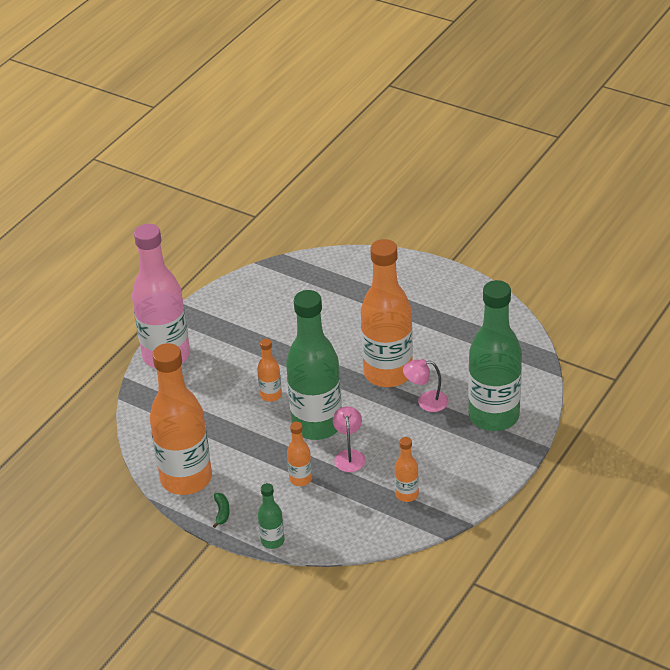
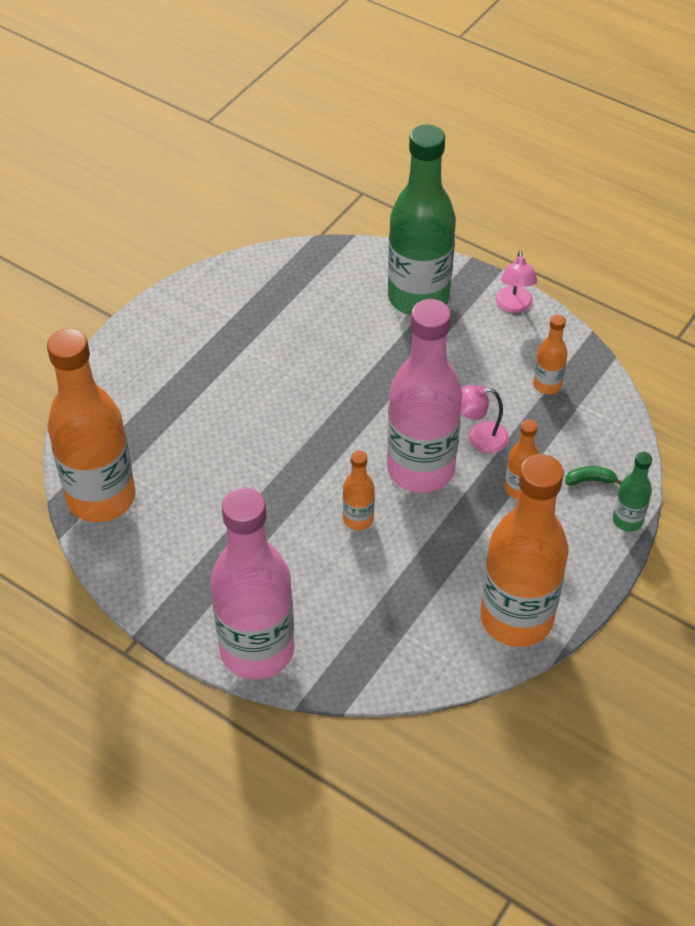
camera: 90 degrees left, 10 degrees up
green banana [213,493,230,528] -> green banana moved to [565,466,622,485]
green bottle [286,290,342,440] -> pink bottle [387,299,462,493]
orange bottle [361,239,413,387] -> orange bottle moved to [47,328,136,522]
pink lamp [403,359,449,412] -> pink lamp moved to [495,250,537,313]

